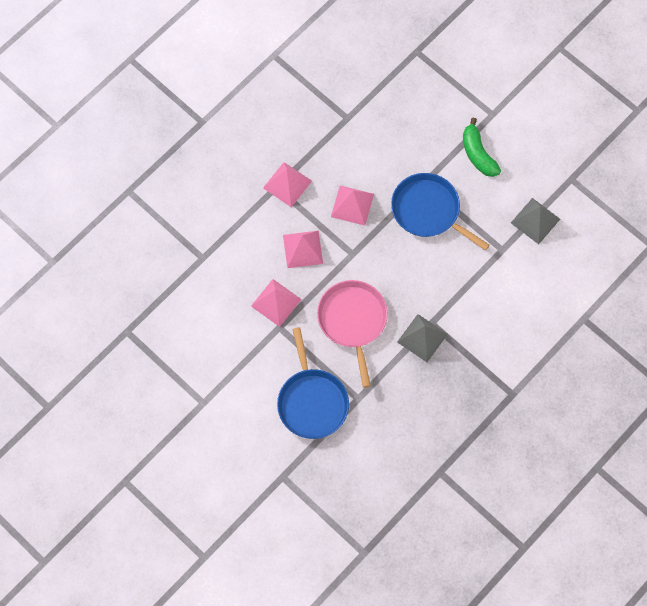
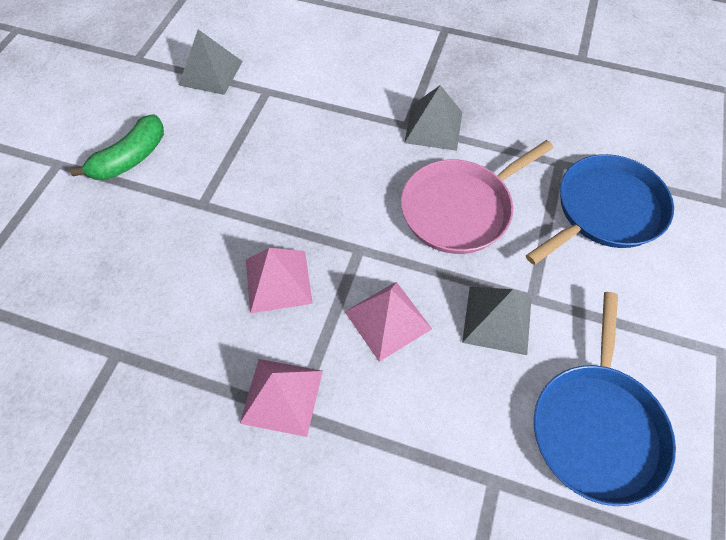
camera: 115 degrees left, 10 degrees down
pink pyramid [251,279,302,327] -> grey pyramid [462,287,532,355]
blue pan [391,173,490,251] -> blue pan moved to [534,292,676,506]

